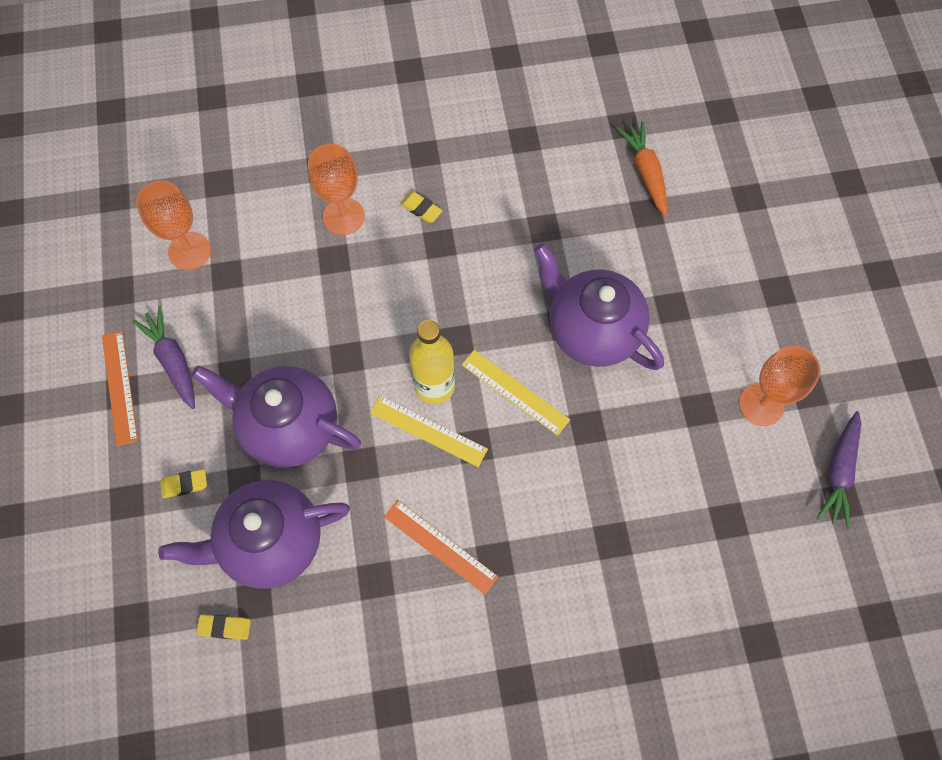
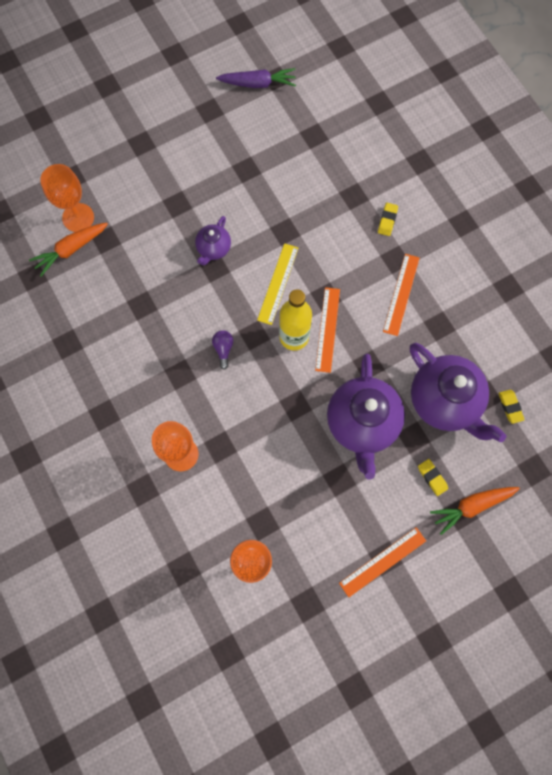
camera: 110 degrees left, 5 degrees up
purple carrot [132,306,195,409] -> none
yellow ruler [370,395,488,467] -> orange ruler [315,287,340,373]
yellow eraser [400,192,443,223] -> yellow eraser moved to [378,203,398,236]
purple teapot [534,243,664,370] -> purple teapot [195,216,231,266], size x0.50
orange goblet [739,346,821,426] -> orange goblet moved to [40,164,94,232]
none -> purple light bulb [212,330,233,370]
none -> orange carrot [430,487,520,535]

